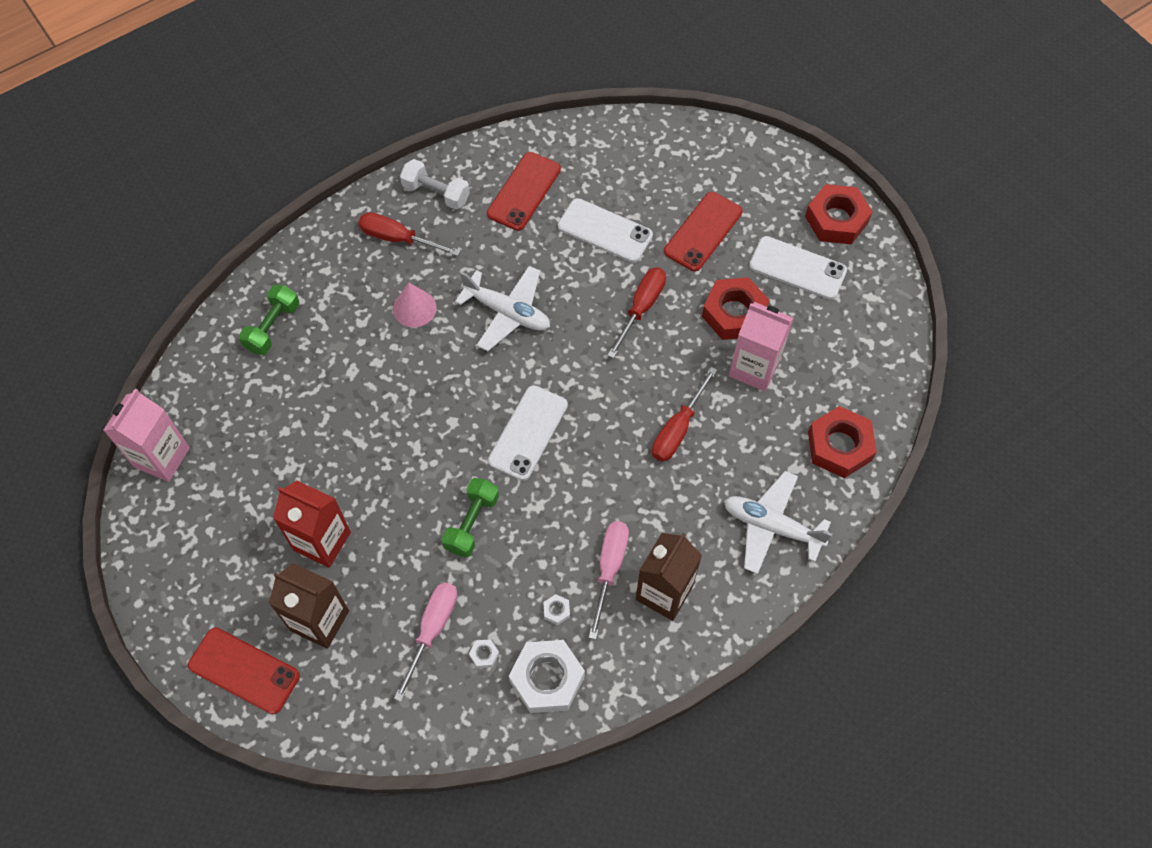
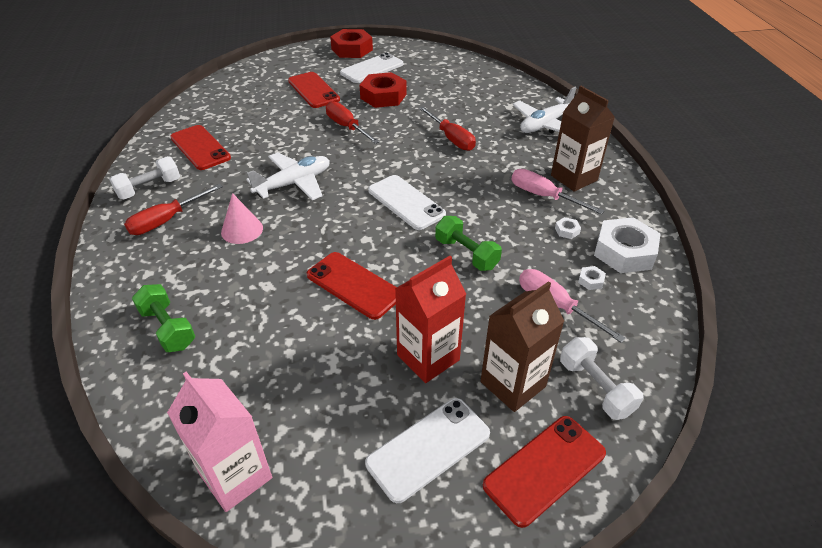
camera: 65 degrees left, 20 degrees down
white phone [558,198,653,262] -> white phone moved to [365,398,490,503]
pink carton [729,302,794,391] -> none
red nut [808,406,877,478] -> none
none -> red phone [307,252,397,320]
none -> white dumbbell [560,337,644,420]

